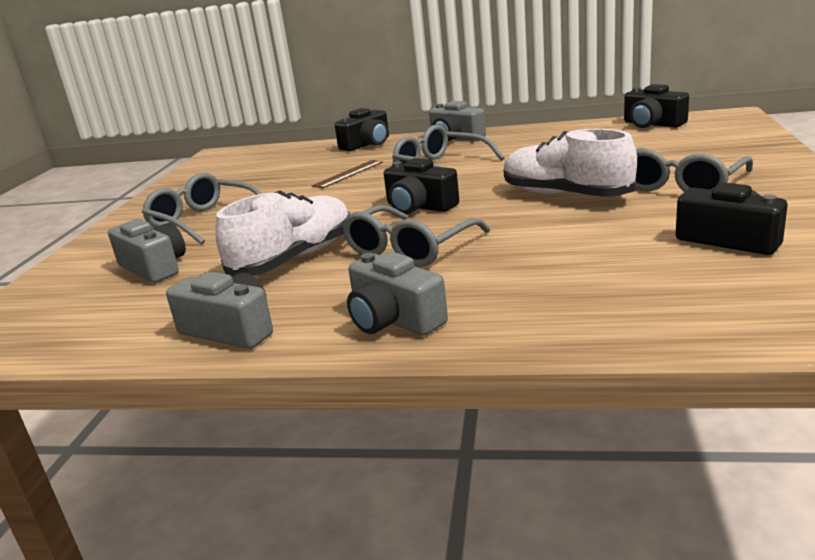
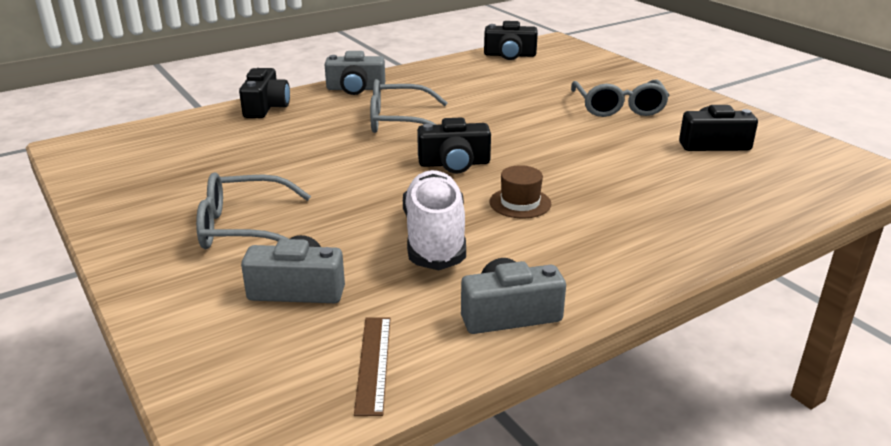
camera: 45 degrees left, 5 degrees up
brown ruler [312,160,383,188] -> brown ruler moved to [354,317,390,416]
grey glasses [342,205,490,267] -> brown hat [489,165,551,218]
grey camera [347,252,448,336] -> none
white shoe [503,129,637,197] -> none

